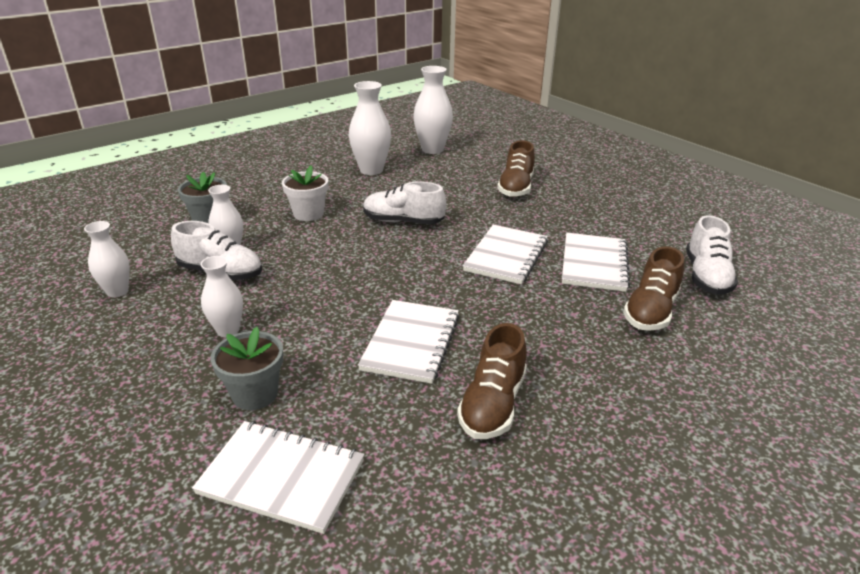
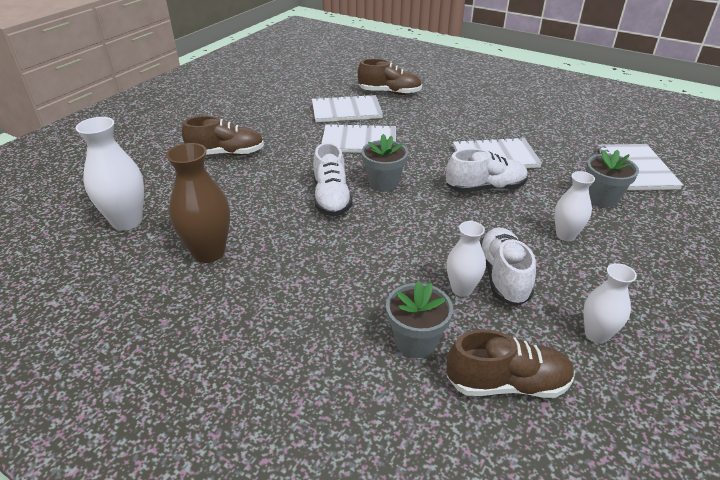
camera: 110 degrees left, 5 degrees up
white flower pot [282,165,329,221] -> none
white vase [349,81,391,175] -> brown vase [166,143,230,263]
brown shoe [457,323,527,439] -> brown shoe moved to [447,330,575,398]
white shoe [686,215,738,295] -> white shoe moved to [446,148,528,192]
none -> grey flower pot [362,134,408,191]

